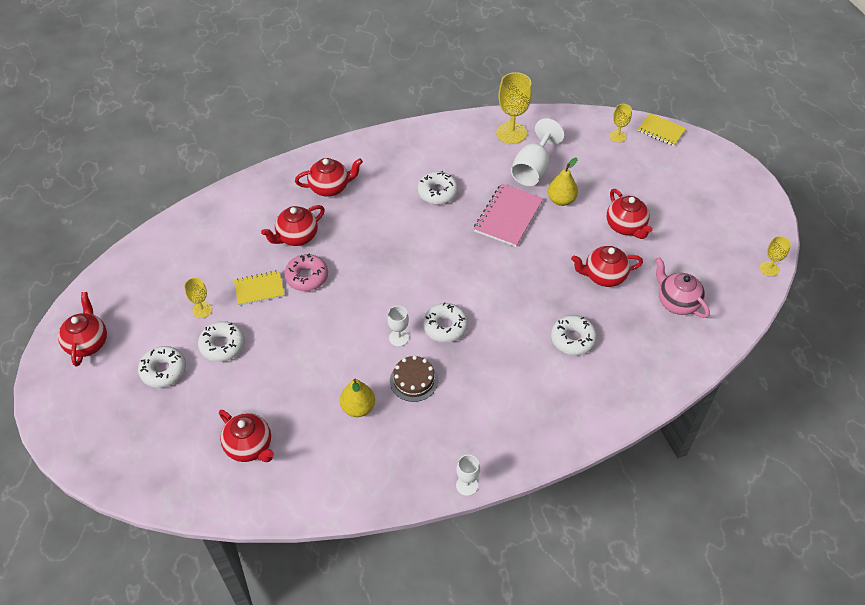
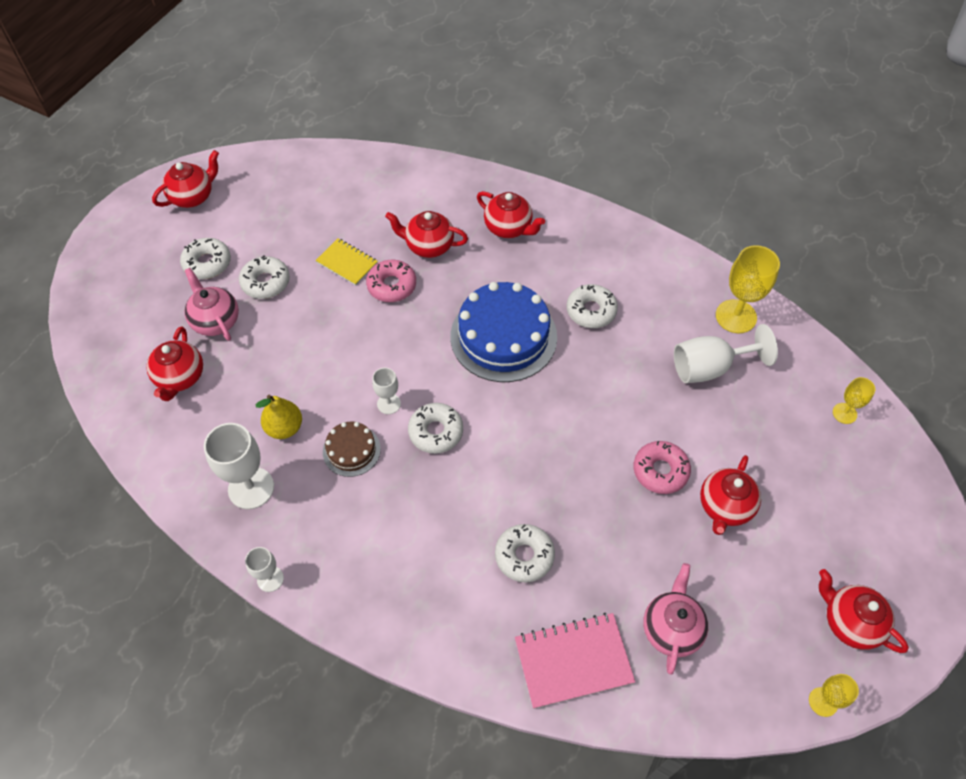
camera: 50 degrees right, 5 degrees up
yellow goblet [184,278,212,318] -> none
pink notebook [474,184,543,247] -> pink notebook moved to [515,613,635,709]
yellow pear [548,158,578,206] -> none
red teapot [571,246,643,287] -> red teapot moved to [819,569,909,653]
yellow notebook [638,113,686,146] -> none
none -> pink teapot [184,268,239,341]
none -> white goblet [204,423,274,509]
none -> blue cake [450,282,557,382]
none -> pink donut [634,441,691,494]

